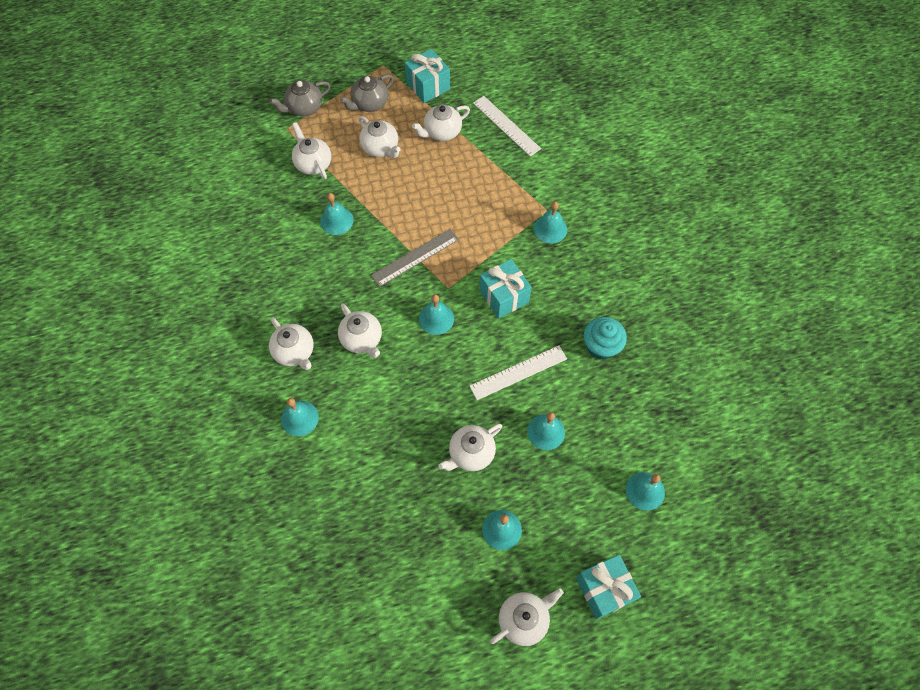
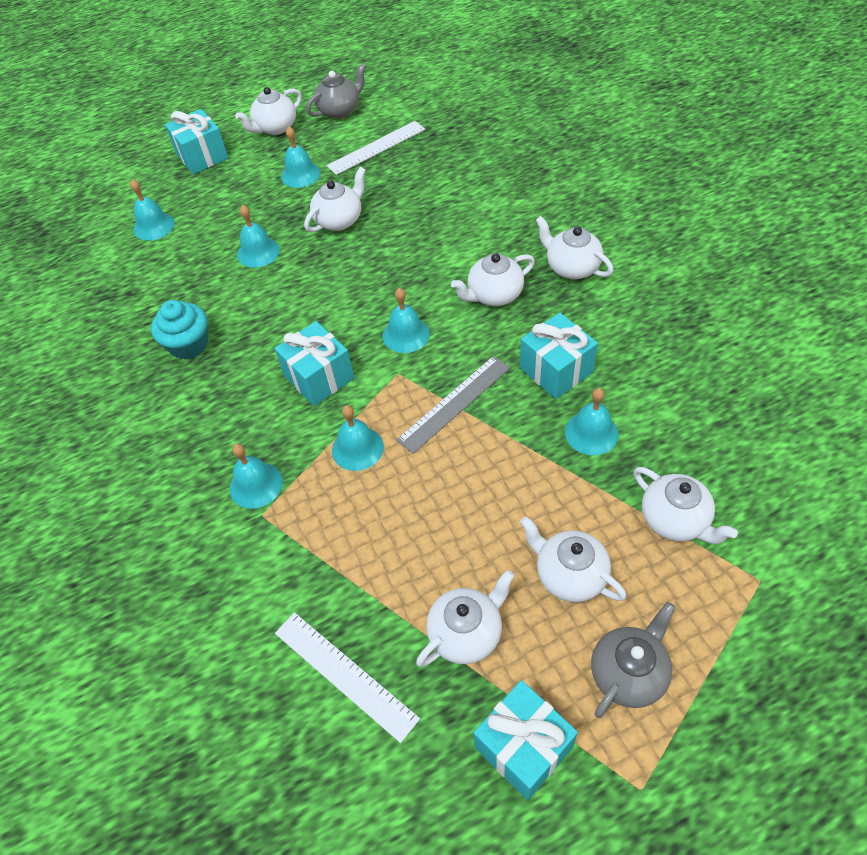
camera: 175 degrees right, 10 degrees down
grey teapot [269,80,331,116] -> grey teapot moved to [306,63,366,119]
turquoise bell [281,398,319,436] -> turquoise bell moved to [332,405,384,471]
white teapot [338,303,382,358] -> white teapot turned 75 degrees counterclockwise [451,253,535,306]
white ruler [470,345,567,400] -> white ruler moved to [327,121,425,175]
none -> turquoise gift [520,313,598,399]

